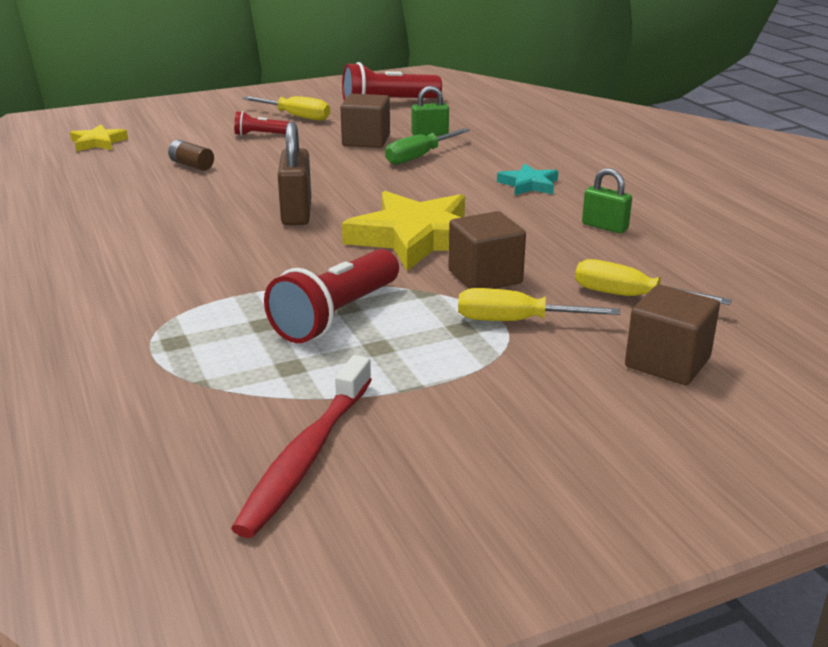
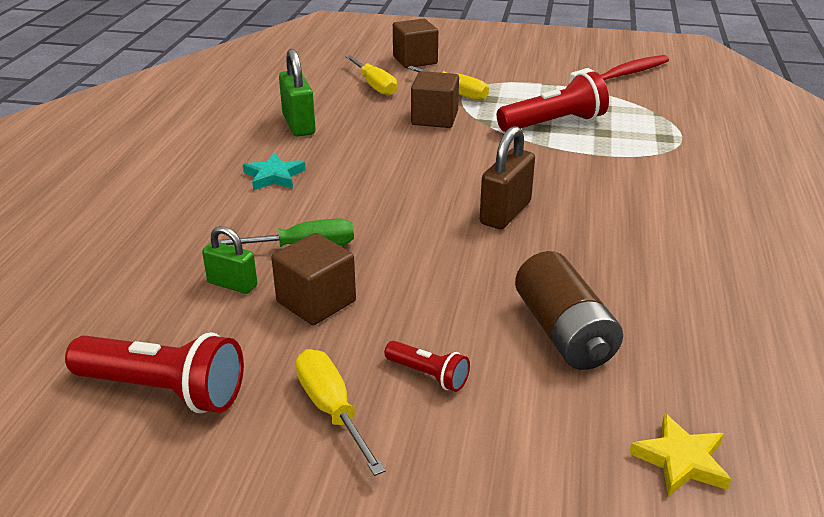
camera: 145 degrees left, 5 degrees up
brown battery [168,140,214,171] -> brown battery [515,251,623,370], size x1.97
yellow star [342,191,465,271] -> none
green padlock [582,168,632,234] -> green padlock [279,49,316,137], size x1.56

